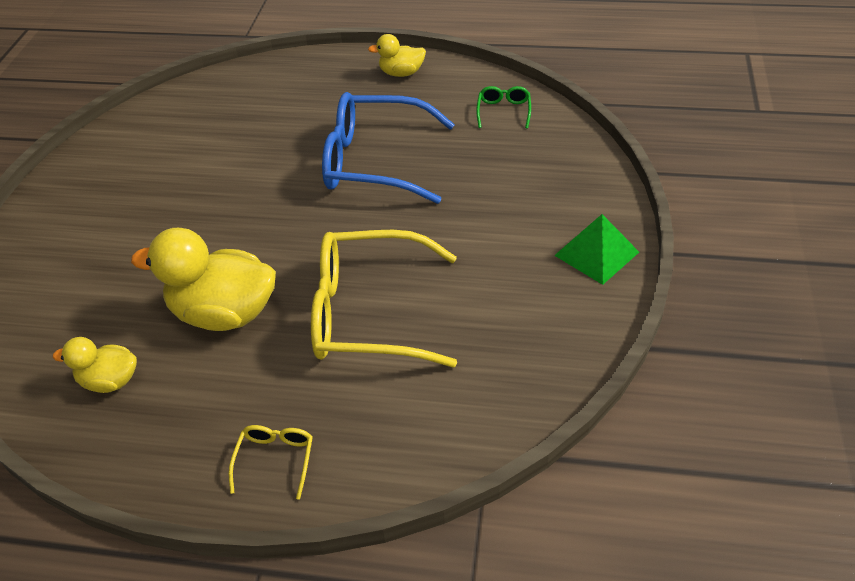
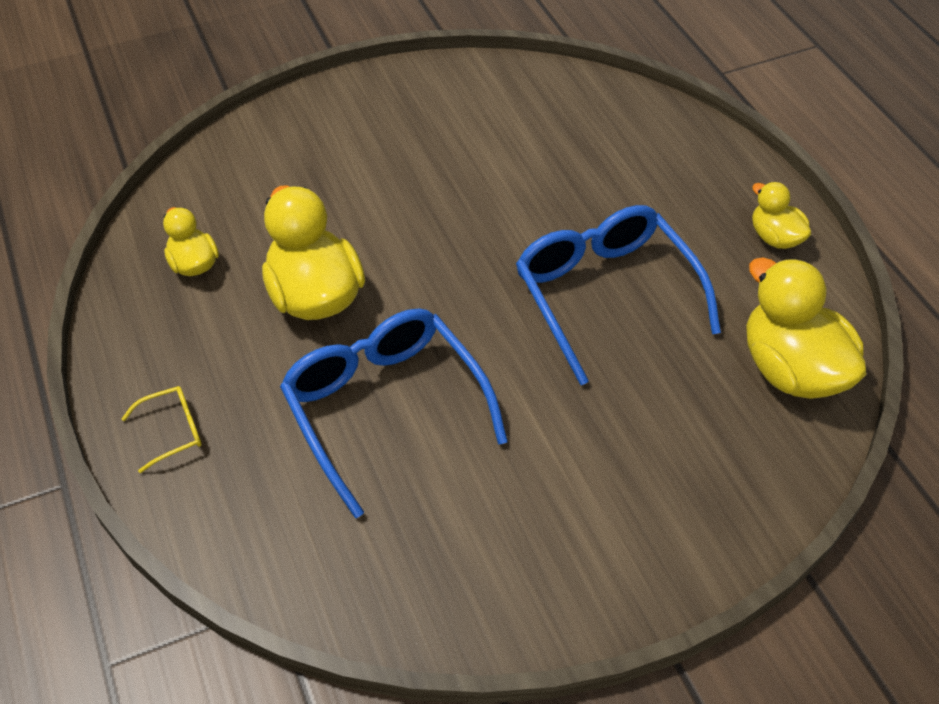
camera: 55 degrees right, 5 degrees up
yellow glasses [311,230,457,367] -> blue glasses [280,308,508,519]
green glasses [476,86,531,129] -> yellow duck [746,257,866,399]
green pyramid [554,214,639,285] -> none

